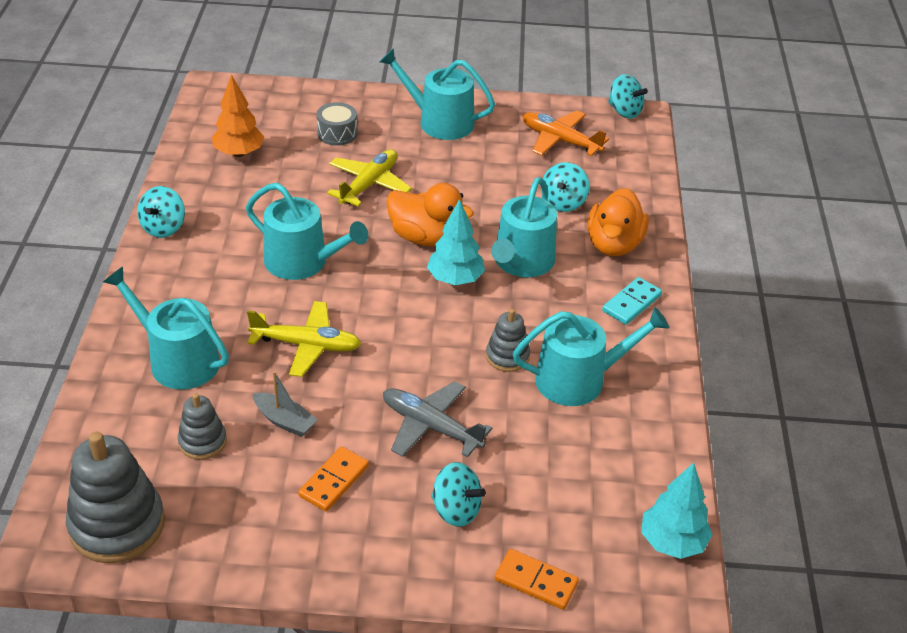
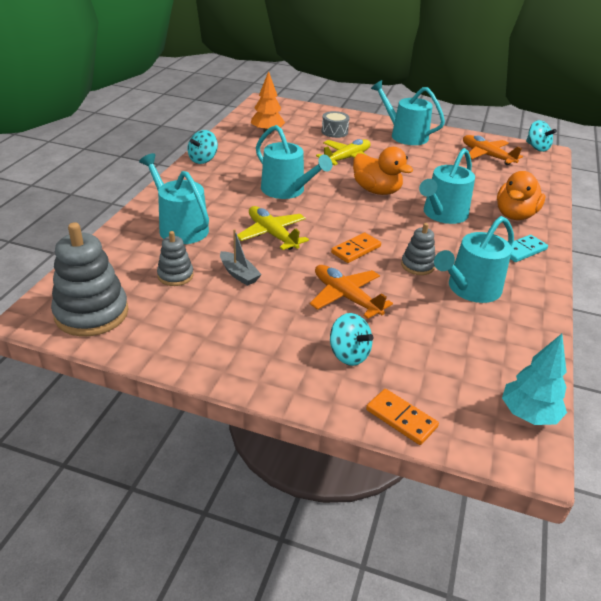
camera: 15 degrees right, 5 degrees down
yellow plane [247,301,361,377] -> yellow plane turned 150 degrees counterclockwise [237,206,309,250]
orange domino [298,447,369,511] -> orange domino moved to [331,233,381,263]
grey plane [383,381,492,457] -> orange plane [310,265,393,319]
turquoise tree [427,199,485,285] -> none
turquoise watering can [512,307,669,406] -> turquoise watering can turned 135 degrees clockwise [434,216,514,303]
turquoise spinning top [541,162,590,212] -> none

